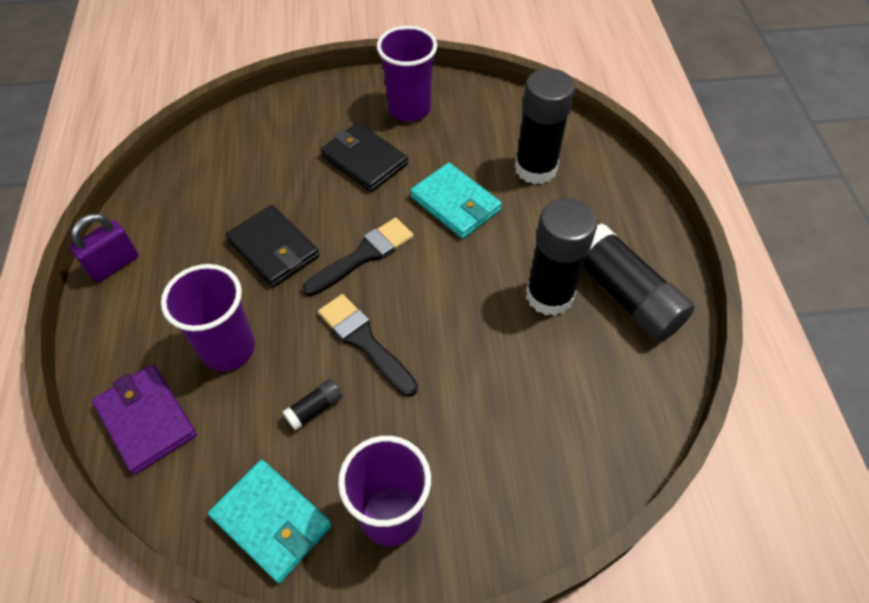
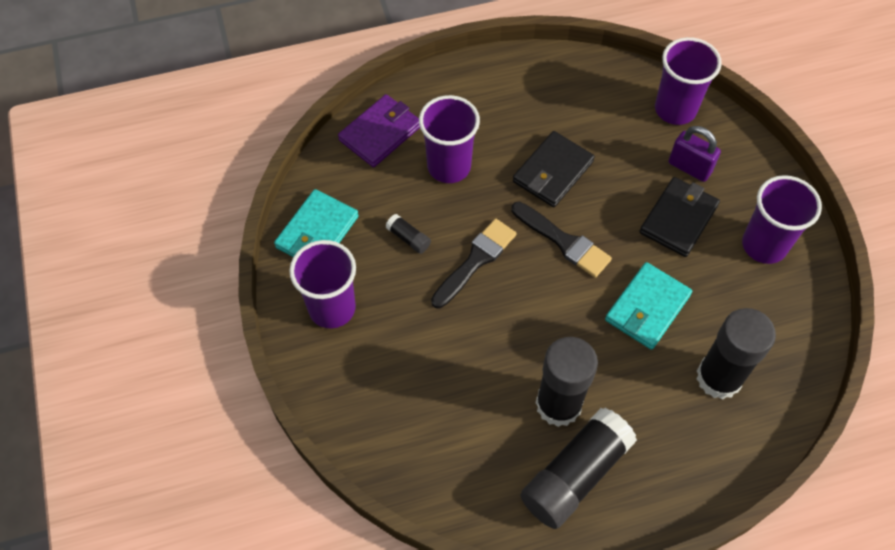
camera: 80 degrees right, 5 degrees up
purple padlock [70,214,138,282] -> purple padlock moved to [669,126,721,182]
none -> purple cup [655,37,722,125]

